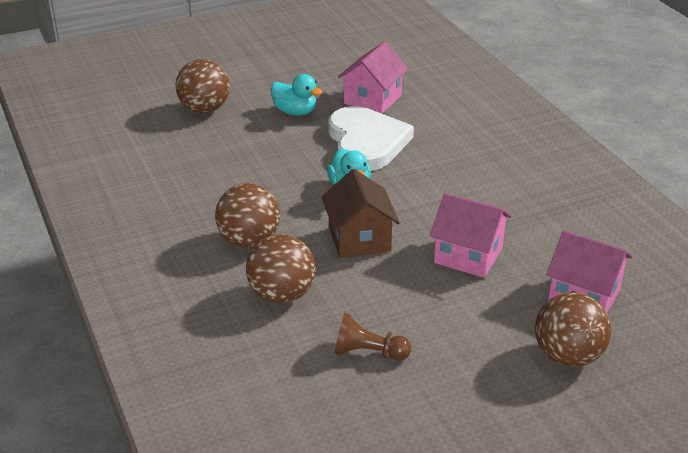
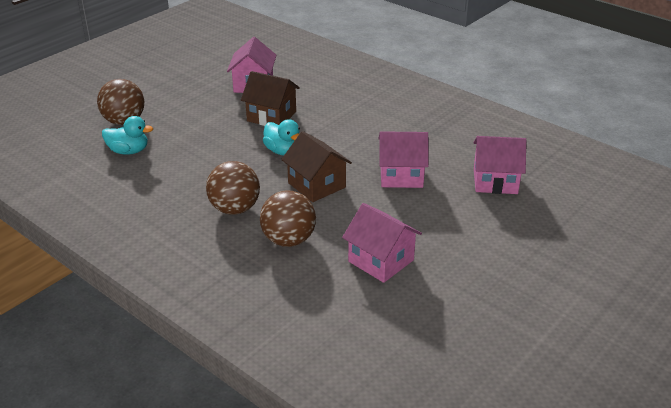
camera: 25 degrees left, 0 degrees up
turquoise duck [270,74,323,116] -> turquoise duck moved to [102,116,153,155]
white heart [328,106,414,171] -> brown house [241,71,300,126]
brown pawn [334,313,411,360] -> pink house [342,203,422,283]
brown ball [535,292,611,367] -> none

